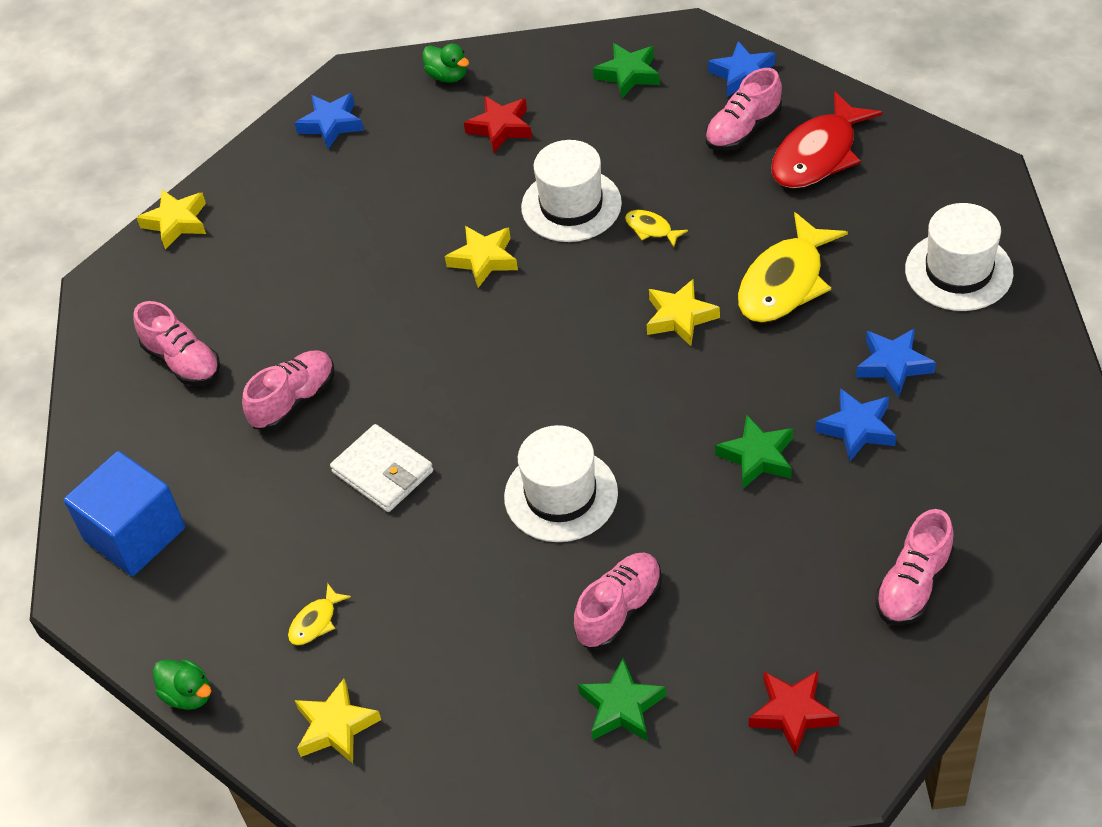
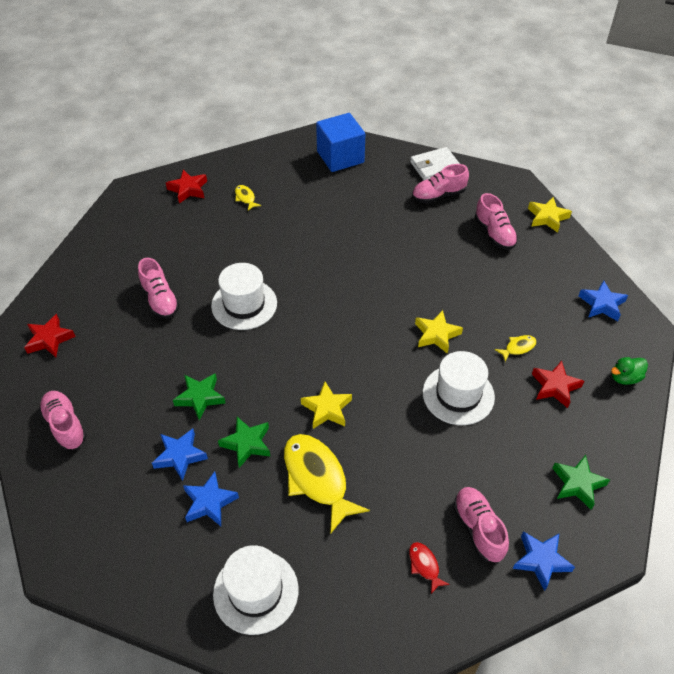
camera: 110 degrees right, 0 degrees up
green duck [153,659,211,710] -> none
pink shoe [242,351,334,431] -> pink shoe moved to [475,193,518,250]
yellow star [295,679,381,763] -> red star [166,170,207,203]
white wallet [330,424,433,512] -> white wallet moved to [410,147,460,180]
green star [578,658,666,742] -> green star moved to [218,417,270,468]
yellow fish [625,210,688,247] -> yellow fish moved to [495,335,537,362]
red fish [771,91,883,188] -> red fish [409,542,450,594], size x0.45

